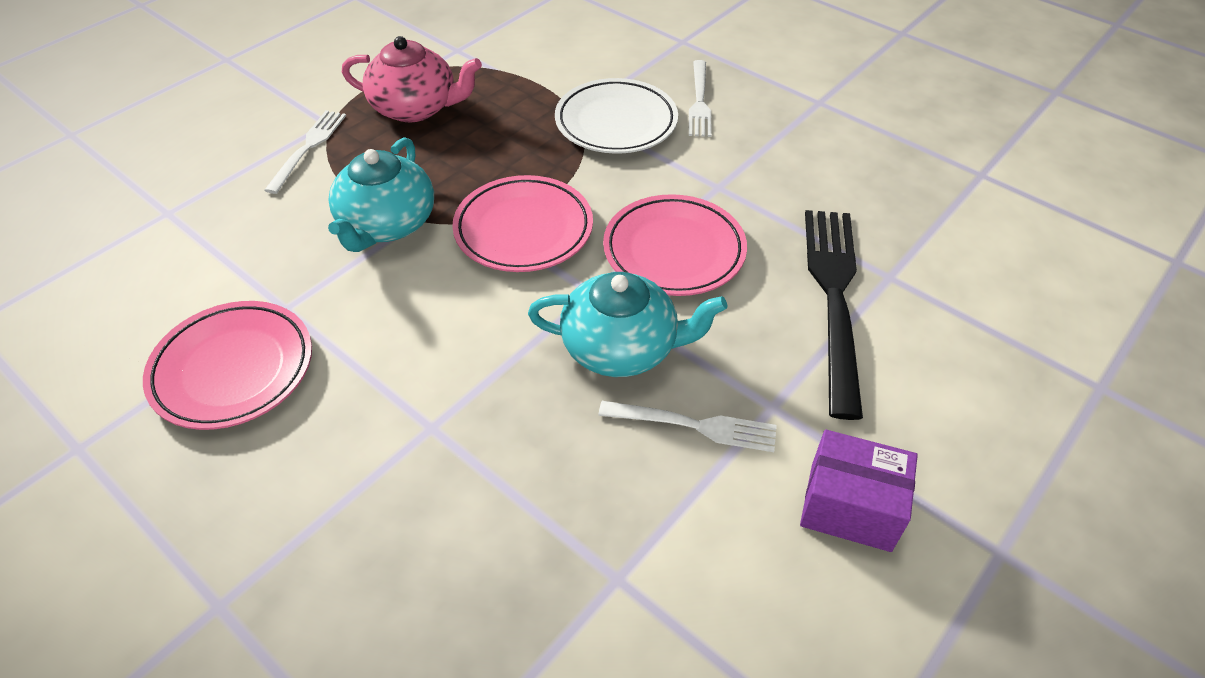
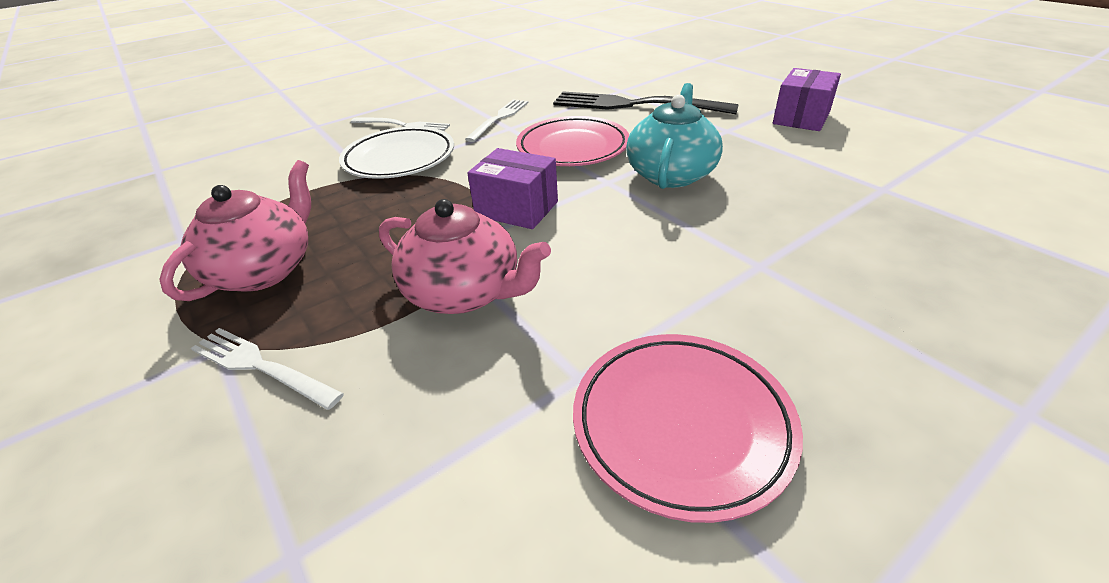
camera: 75 degrees left, 10 degrees down
turquoise teapot [328,137,434,252] -> pink teapot [379,199,551,314]
pink plate [452,175,593,272] -> purple box [467,148,558,229]
white fork [598,401,777,452] -> white fork moved to [465,99,528,142]

